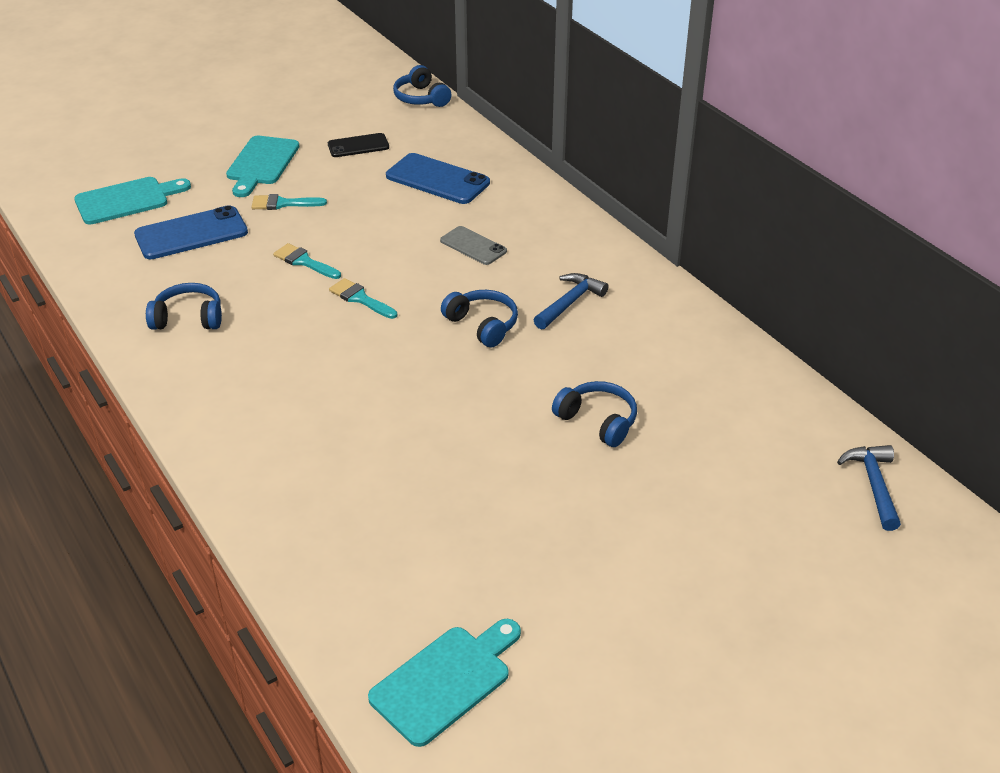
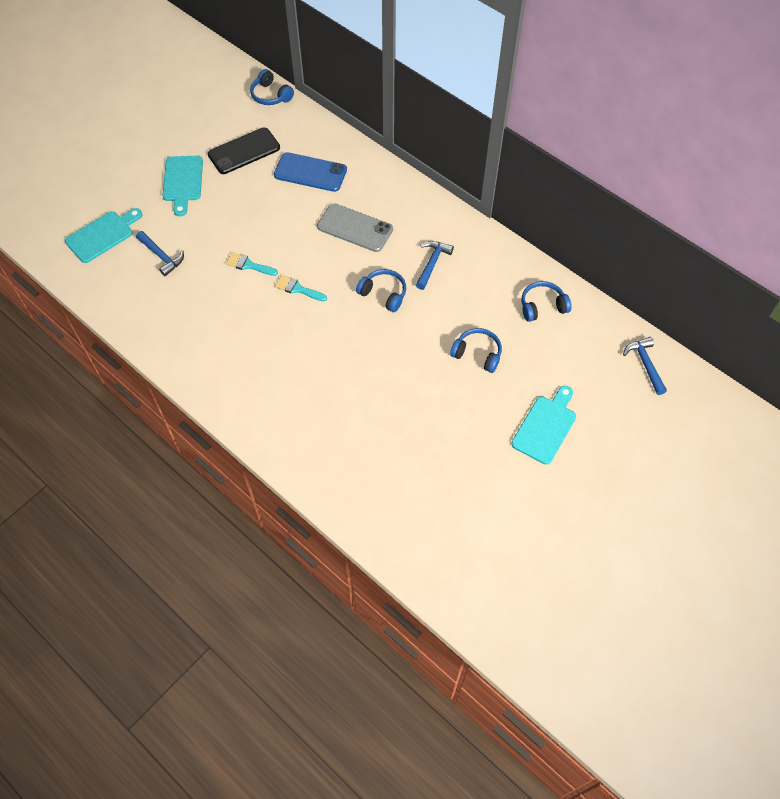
camera: 15 degrees left, 20 degrees up
blue phone [134,205,248,259] -> blue hammer [136,231,184,276]
blue headphones [146,283,222,330] -> blue headphones moved to [522,281,572,322]
turquoise brush [252,194,327,210] -> none
black phone [328,133,389,157] -> black phone [208,127,280,174], size x1.63
turquoise cutting board [368,619,521,747] -> turquoise cutting board moved to [511,386,576,465]
grey phone [440,226,507,265] -> grey phone [317,203,393,252], size x1.63

